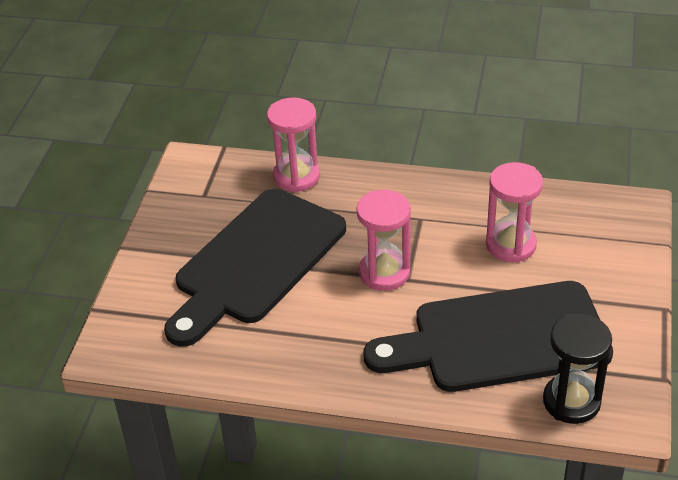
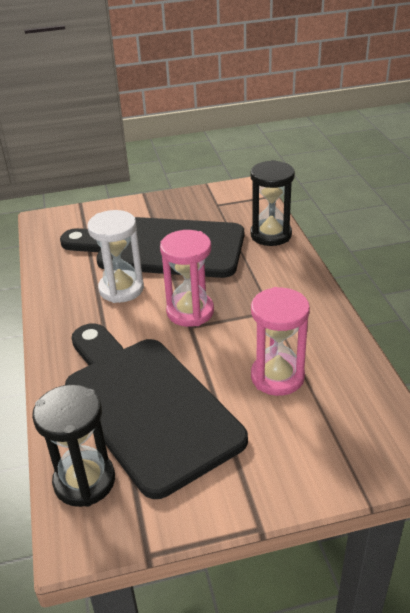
camera: 65 degrees right, 5 degrees down
pink hourglass [267,97,320,192] -> black hourglass [250,160,295,246]
none -> white hourglass [87,210,144,303]

